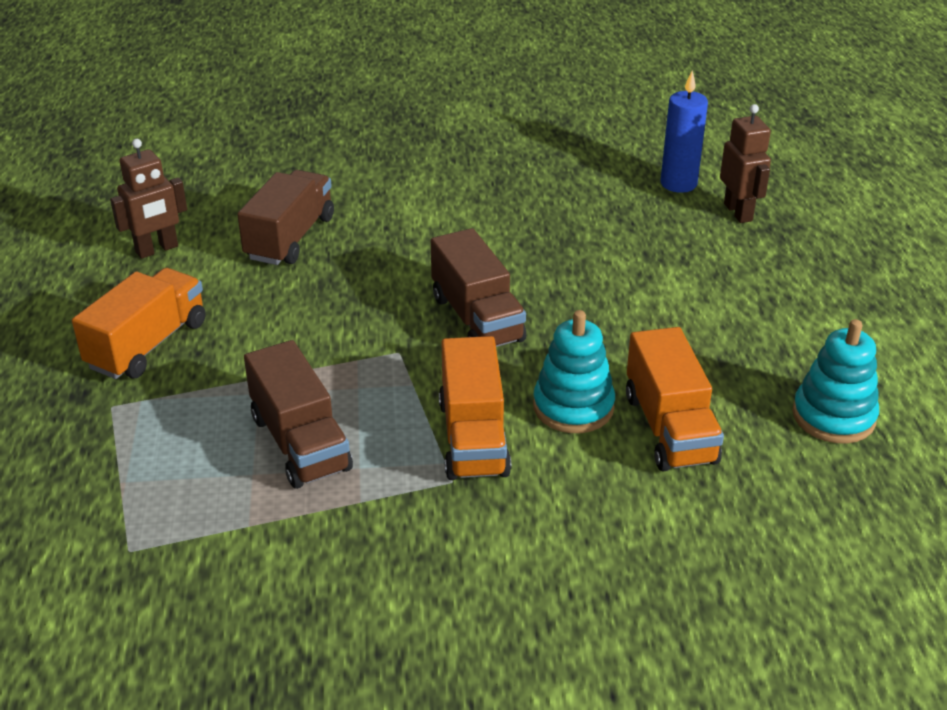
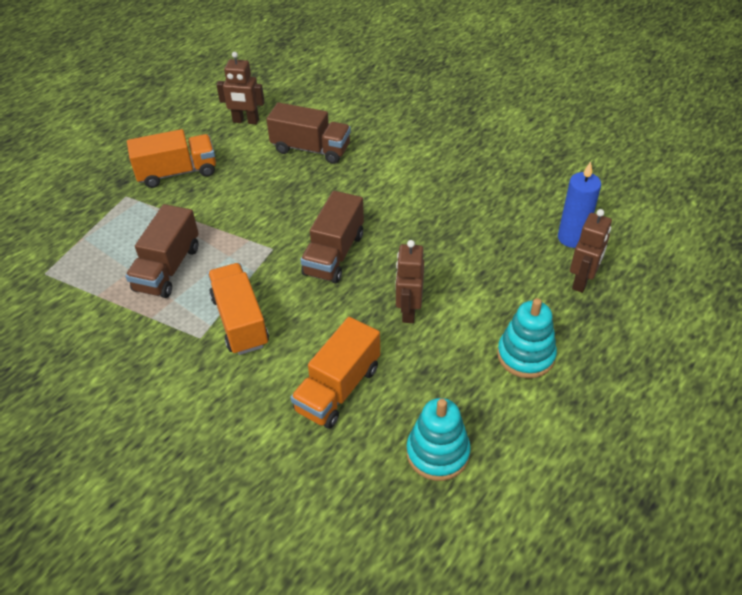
camera: 45 degrees right, 10 degrees up
brown truck [237,170,334,265] -> brown truck turned 45 degrees clockwise [266,102,351,164]
orange truck [439,336,511,480] -> orange truck turned 120 degrees clockwise [208,263,269,355]
turquoise stacking toy [533,310,615,433] -> turquoise stacking toy moved to [497,298,557,378]
none -> brown robot [395,240,424,323]

